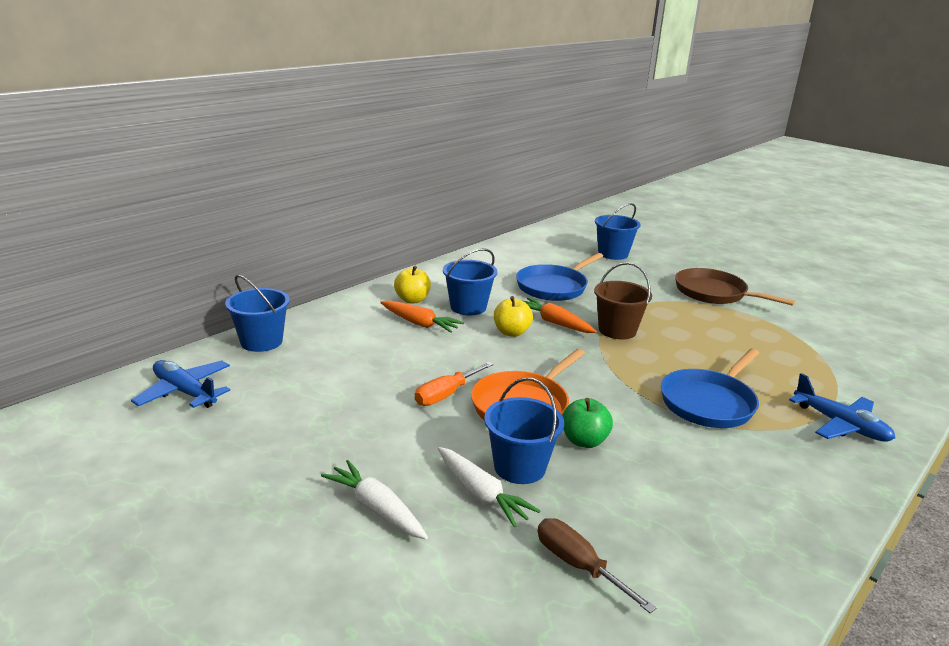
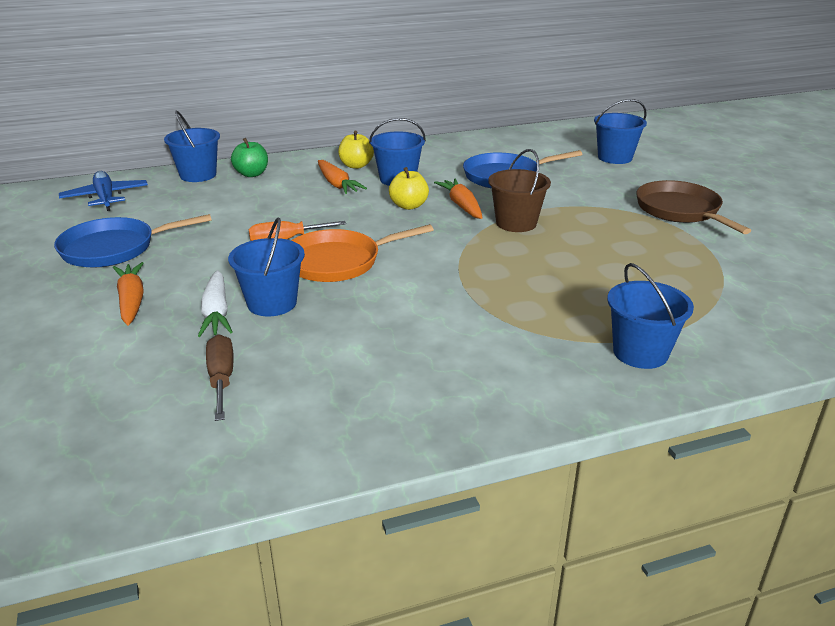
camera: 30 degrees right, 5 degrees up
white carrot [321,460,428,539] -> orange carrot [113,262,144,325]
green apple [562,398,613,448] -> green apple moved to [231,138,268,177]
blue pan [661,349,759,428] -> blue pan moved to [54,214,212,268]
blue plane [789,373,895,442] -> blue bucket [607,263,694,369]

